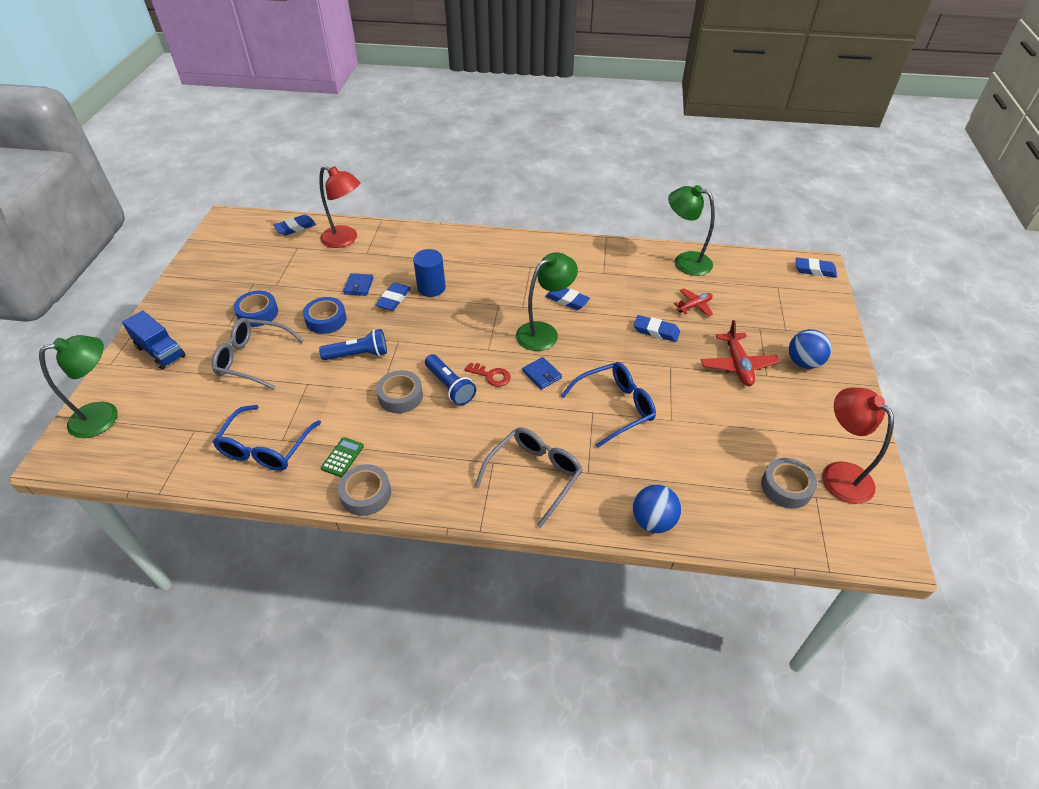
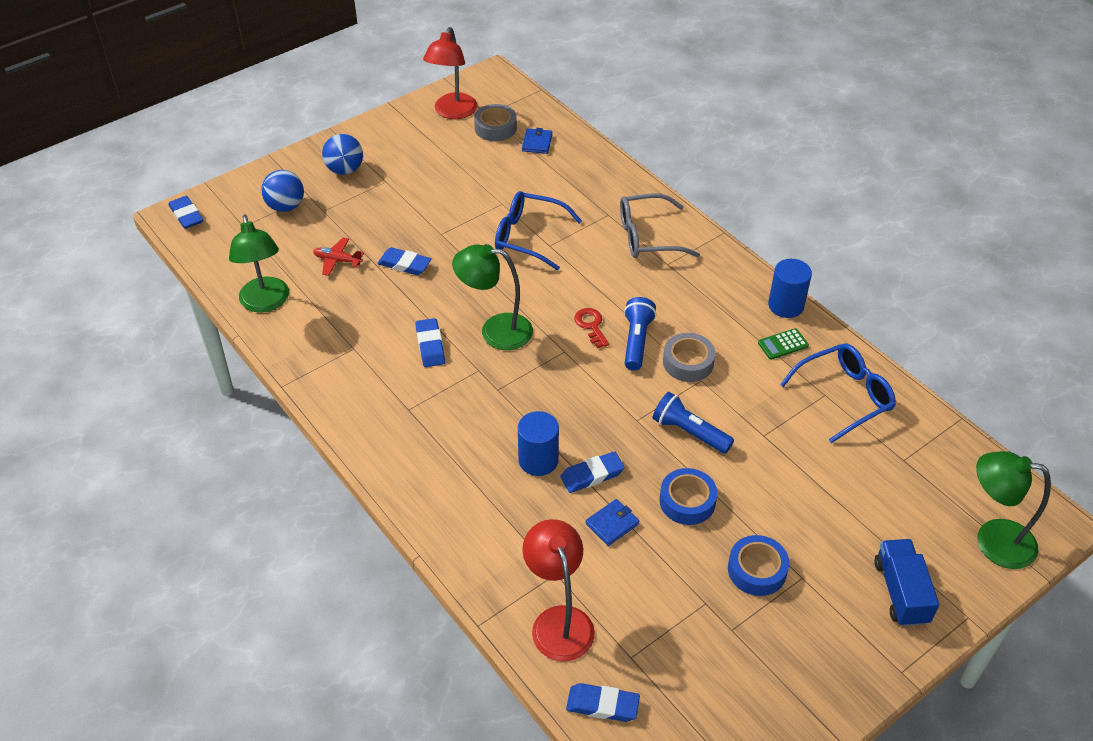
camera: 135 degrees left, 0 degrees up
grey glasses [212,318,304,389] -> none
grey tape [338,464,391,516] -> blue cylinder [768,259,812,318]
blue wallet [522,357,562,390] -> blue wallet moved to [522,128,553,154]
blue ball [632,484,681,533] -> blue ball moved to [261,170,304,212]
blue eraser [634,315,680,342] -> blue eraser turned 45 degrees counterclockwise [377,247,431,275]
red plane [701,320,780,386] -> none

